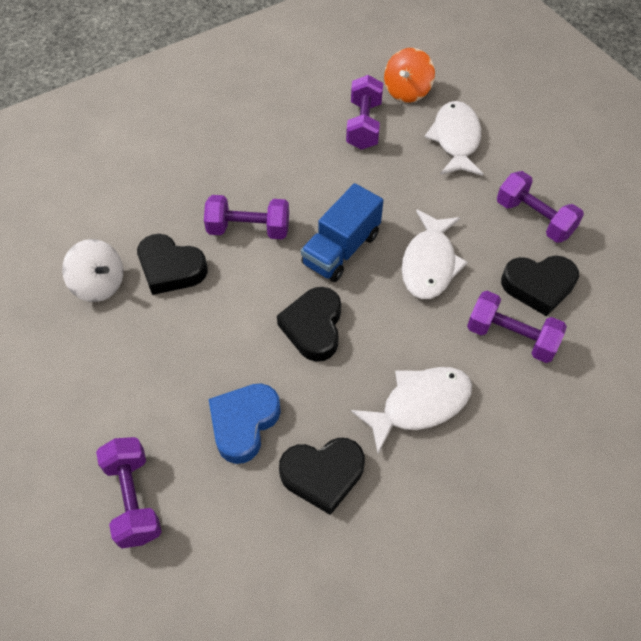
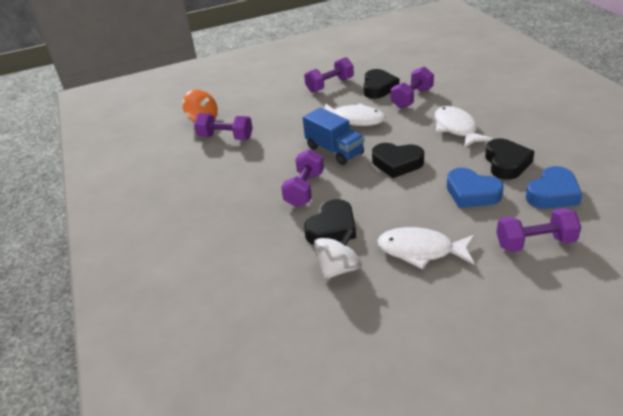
camera: 75 degrees left, 20 degrees down
white fish [425,101,483,176] -> white fish moved to [377,227,475,269]
none -> blue heart [526,166,583,209]

